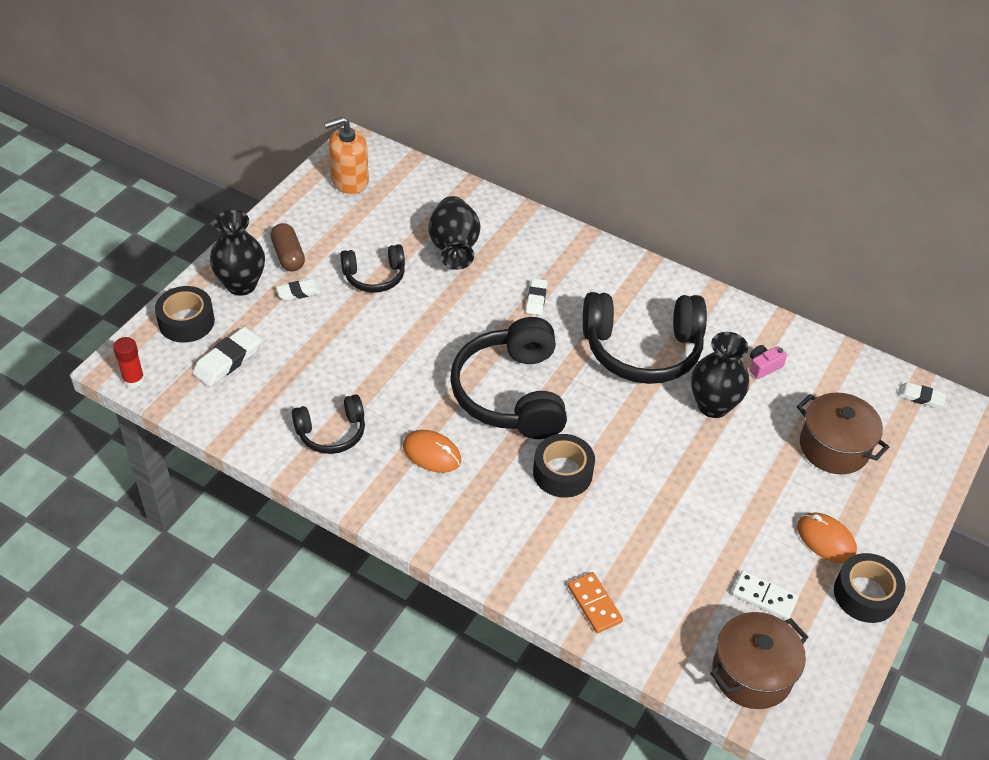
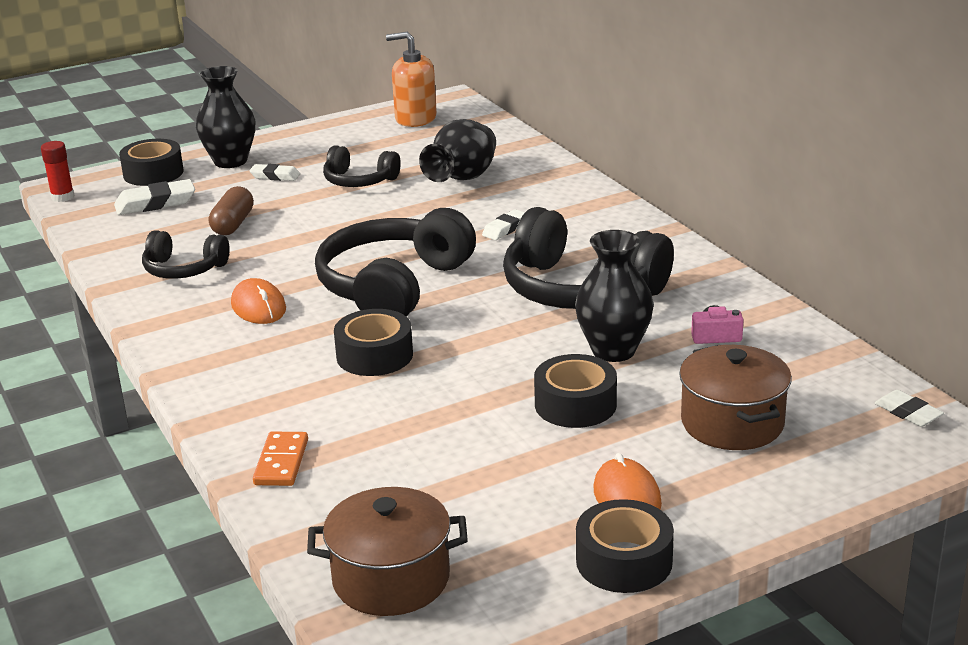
camera: 35 degrees right, 20 degrees down
brown capsule [271,223,305,272] -> brown capsule moved to [209,186,254,235]
white domino [732,570,799,620] -> none
none -> black tape [534,354,617,428]

